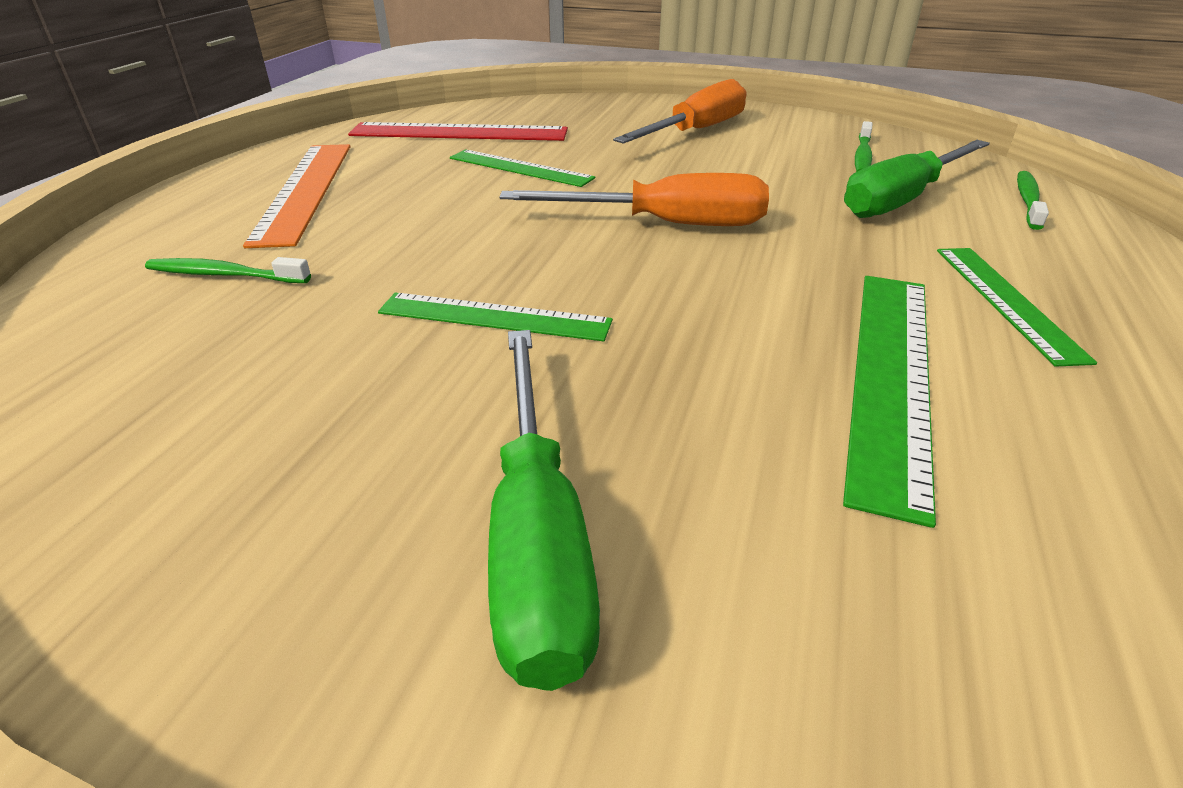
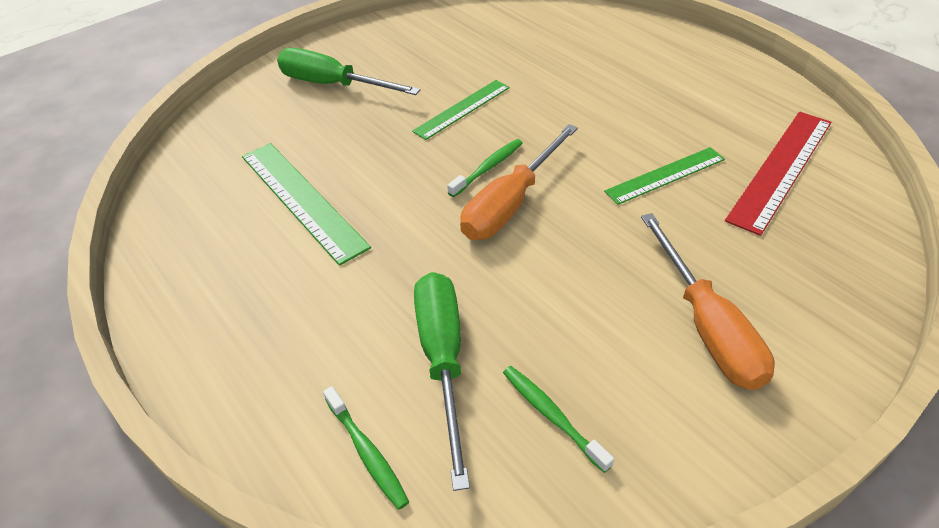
camera: 125 degrees right, 10 degrees up
green toothbrush [145,257,311,283] -> green toothbrush moved to [447,139,523,197]
orange ruler [243,144,351,248] -> none
green ruler [937,248,1097,367] -> none

